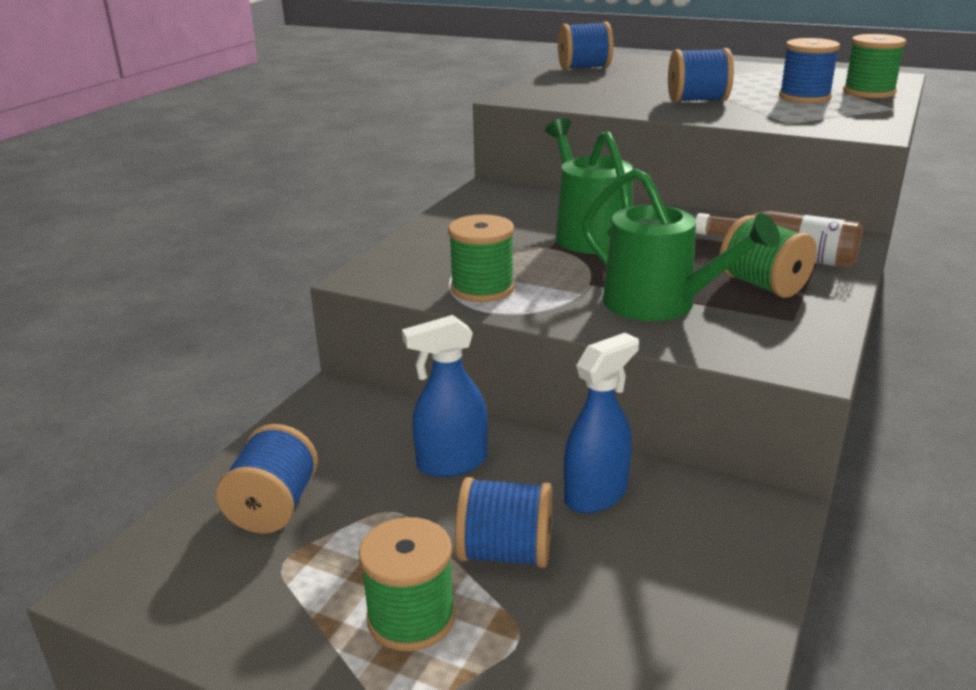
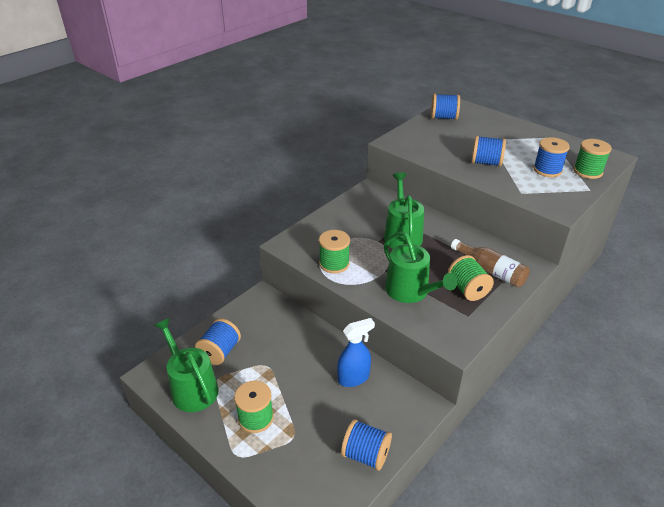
camera: 15 degrees right, 10 degrees up
blue spray bottle [402,315,488,477] -> none
blue spool [455,477,552,568] -> blue spool moved to [341,419,392,471]
none -> green watering can [154,318,219,412]

